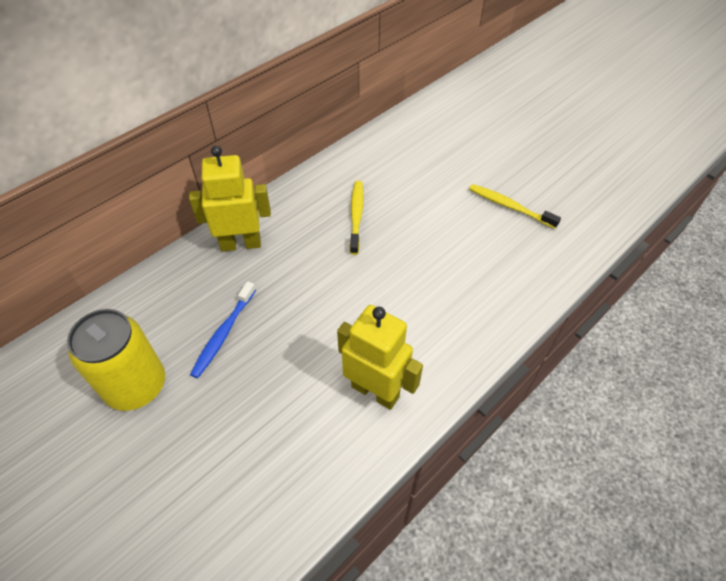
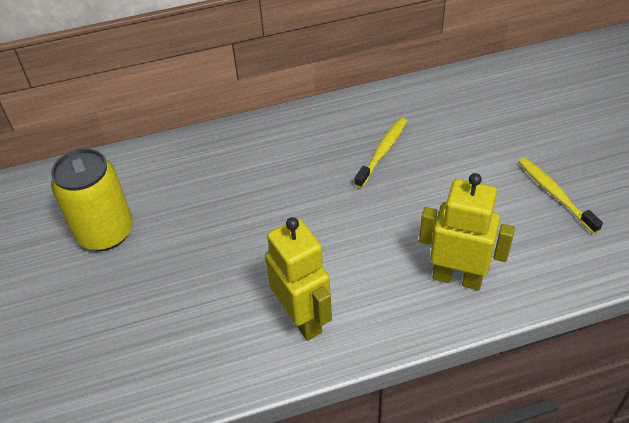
camera: 30 degrees right, 5 degrees down
yellow robot [189,146,271,252] -> yellow robot moved to [419,173,515,290]
blue toothbrush [190,281,256,378] -> none

